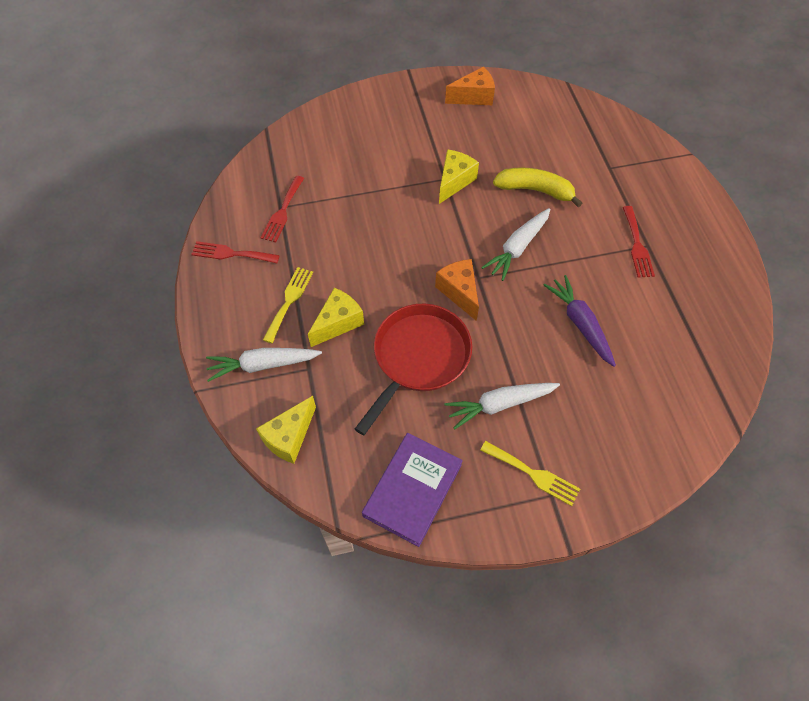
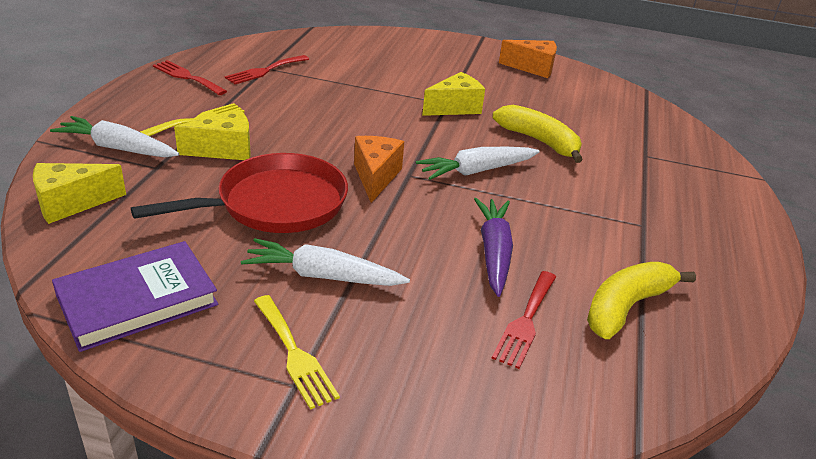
camera: 25 degrees right, 25 degrees down
red fork [623,206,655,278] -> red fork moved to [491,271,556,369]
none -> yellow banana [587,262,696,339]

